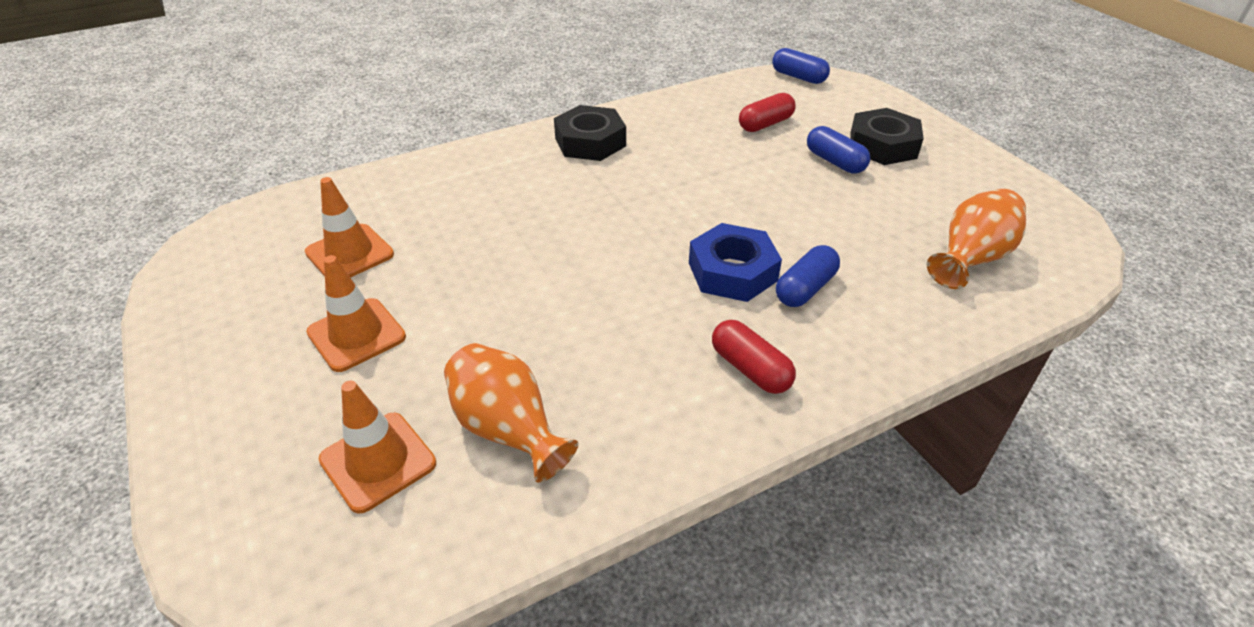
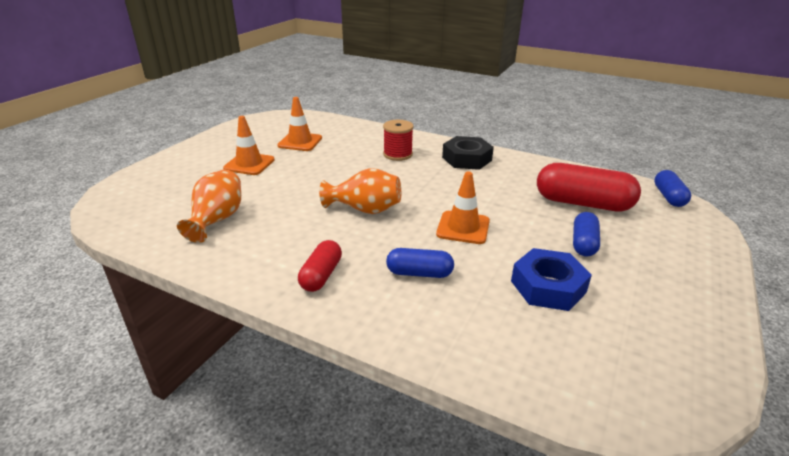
camera: 55 degrees right, 10 degrees down
orange traffic cone [319,381,436,514] -> orange traffic cone moved to [436,171,490,244]
blue nut [689,223,782,302] -> blue nut moved to [511,248,592,311]
red capsule [739,93,796,132] -> red capsule [537,163,641,212], size x1.78
black nut [850,108,924,165] -> none
orange vase [927,189,1026,289] -> orange vase moved to [319,168,401,214]
none -> red spool [383,120,414,161]

